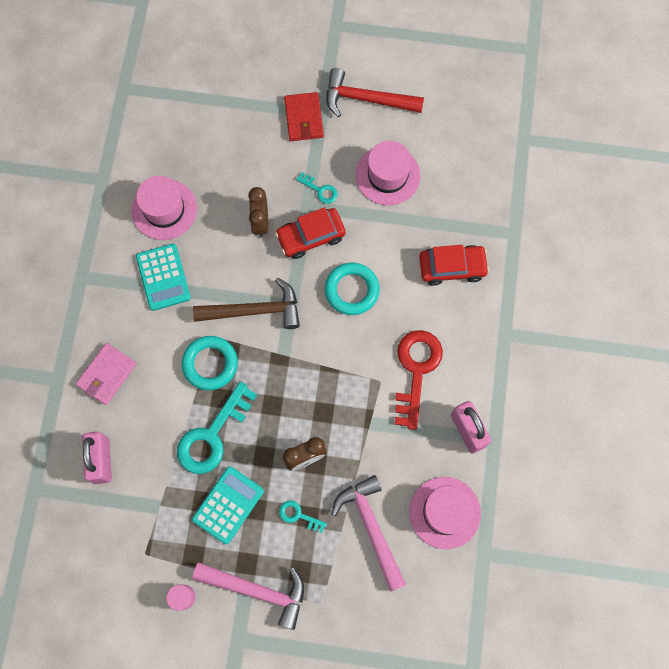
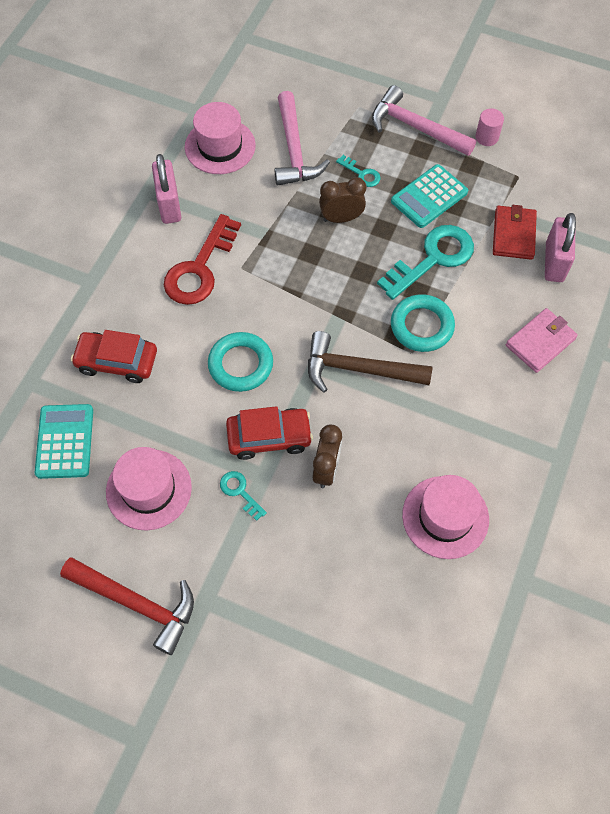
camera: 165 degrees left, 10 degrees down
turquoise calculator [136,244,191,311] -> turquoise calculator moved to [35,404,93,479]
red wallet [284,92,324,141] -> red wallet moved to [493,205,537,260]

